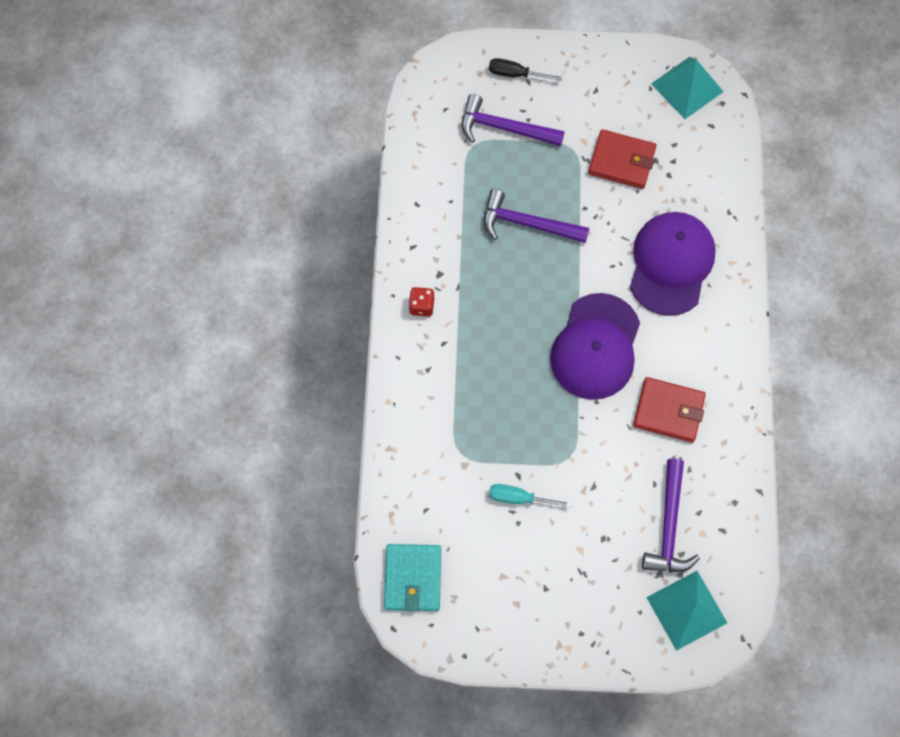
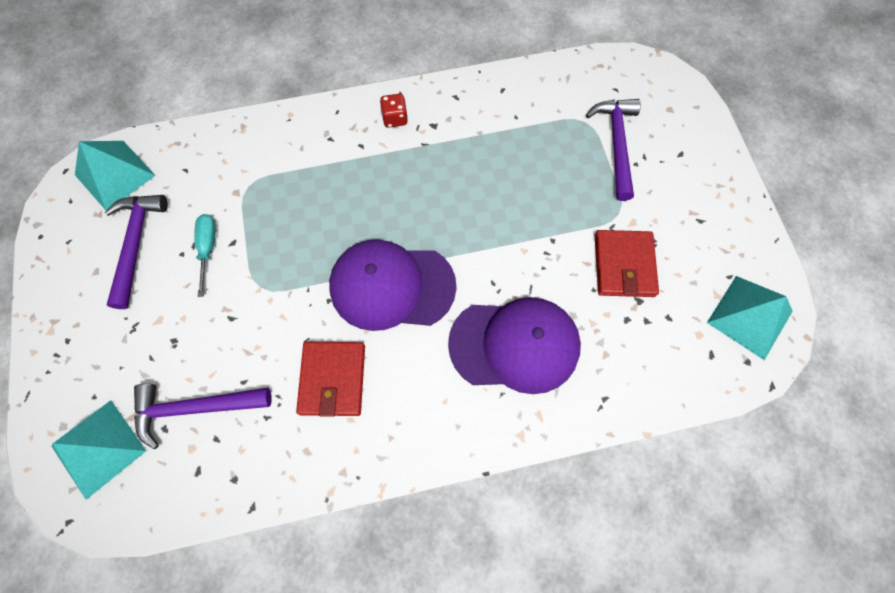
camera: 75 degrees right, 0 degrees up
turquoise wallet [384,544,441,611] -> turquoise pyramid [75,141,156,210]
purple hammer [484,189,589,243] -> purple hammer moved to [105,195,168,309]
black screwdriver [489,58,562,81] -> none

